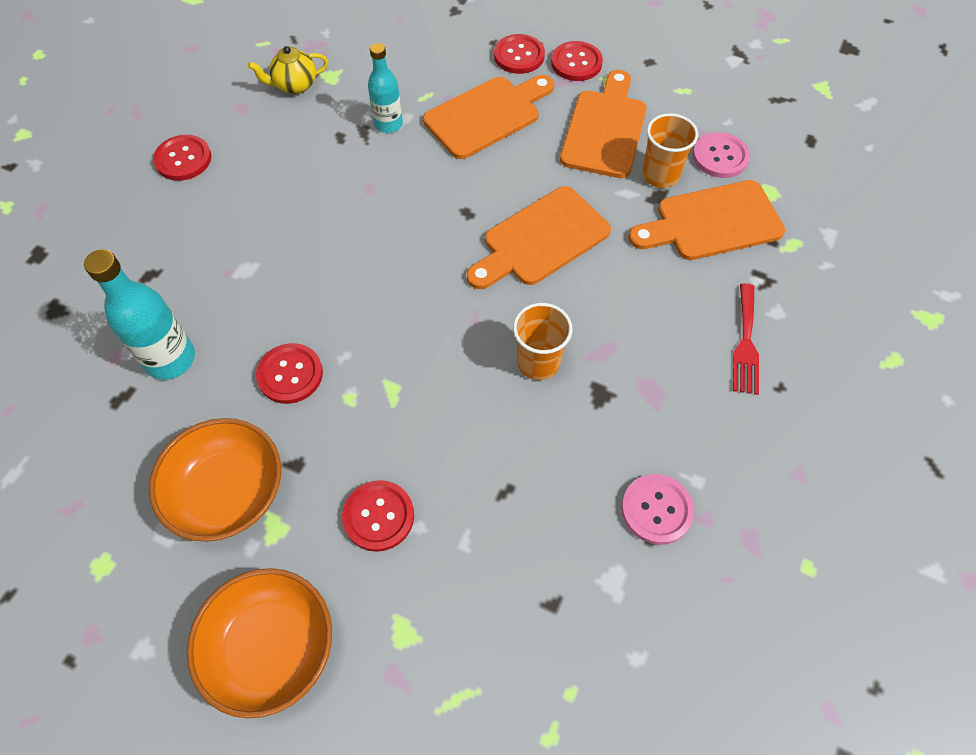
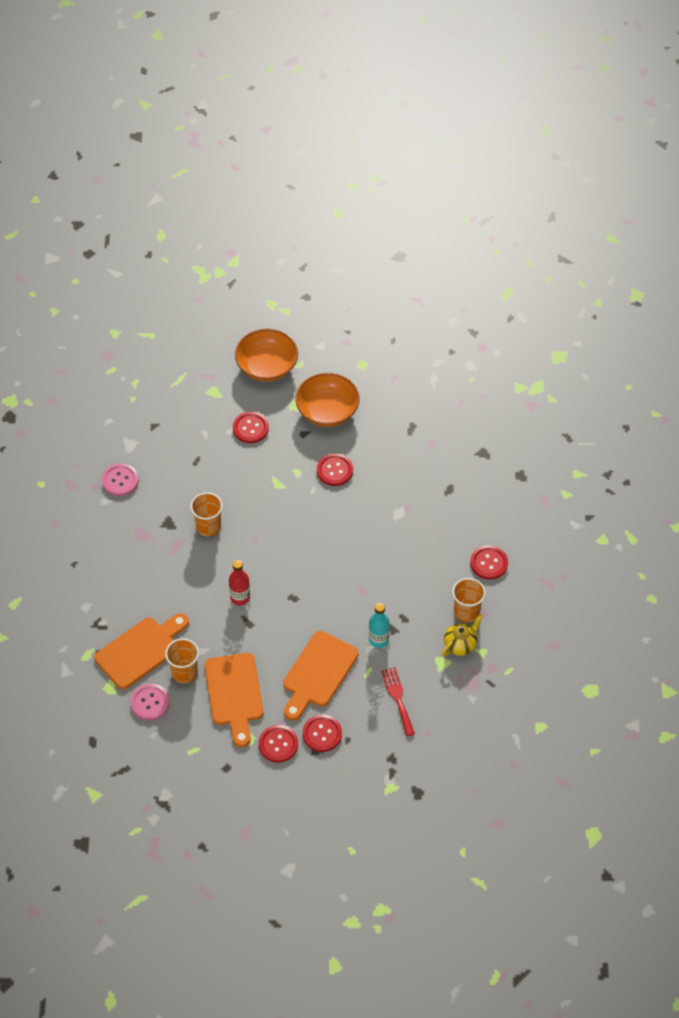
camera: 155 degrees right, 5 degrees down
turquoise bottle [84,249,195,380] -> none
orange cutting board [467,186,611,289] -> red bottle [229,560,250,606]
red fork [733,283,759,395] -> red fork moved to [381,667,415,736]
none -> orange cup [452,578,486,623]

